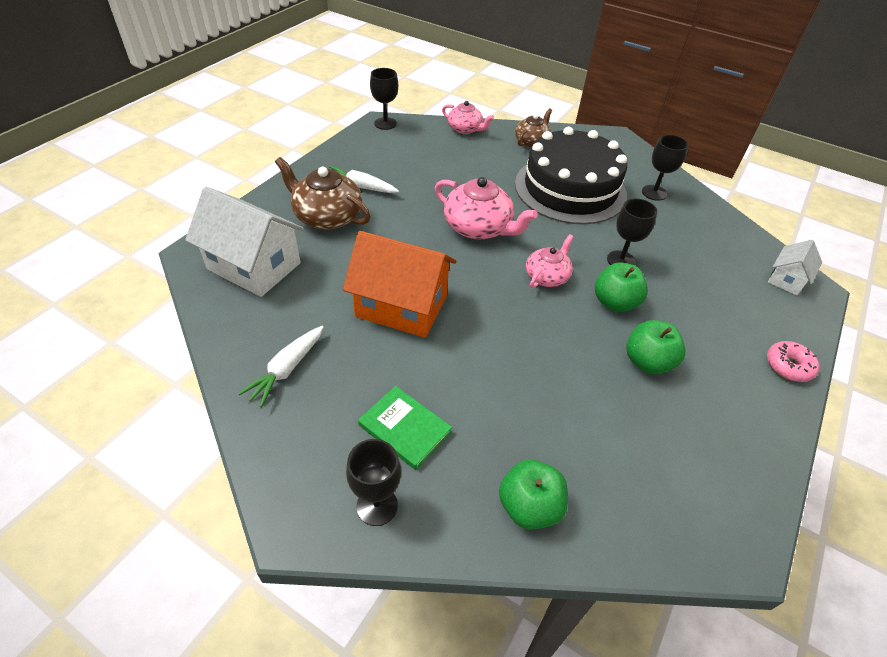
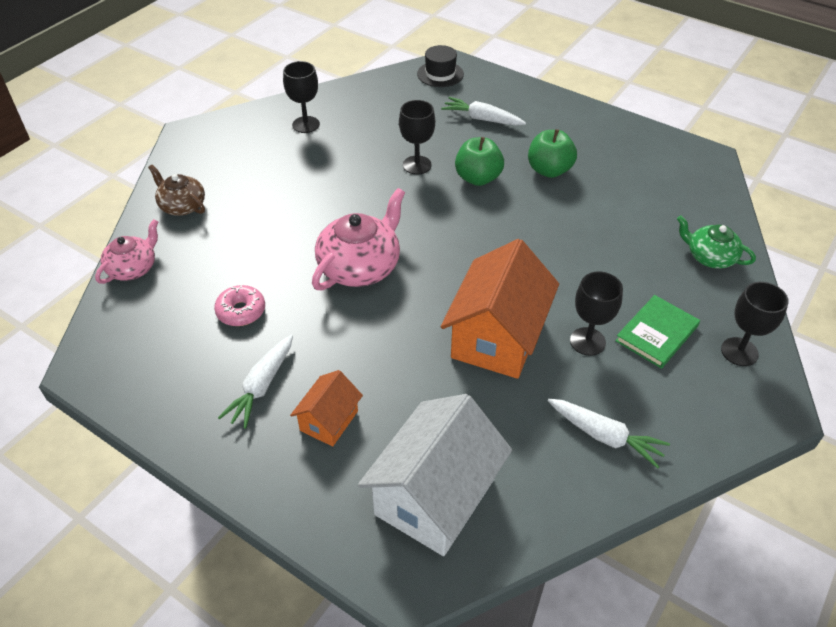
camera: 85 degrees left, 0 degrees up
brown teapot [275,157,371,230] -> orange house [290,370,363,446]
black goblet [370,68,398,130] -> black goblet moved to [570,272,623,356]
green apple [499,459,568,529] -> green teapot [677,215,756,269]
black cake [515,127,627,224] -> none
pink teapot [526,234,574,288] -> none
pink donut [767,341,819,382] -> pink donut moved to [214,284,265,326]
white house [768,240,822,295] -> black hat [417,45,464,87]
none -> white carrot [441,97,526,126]

